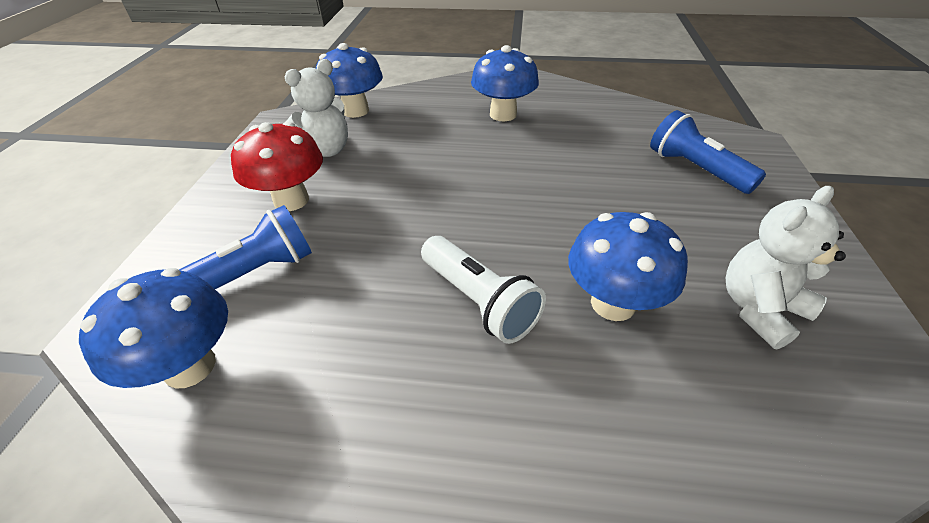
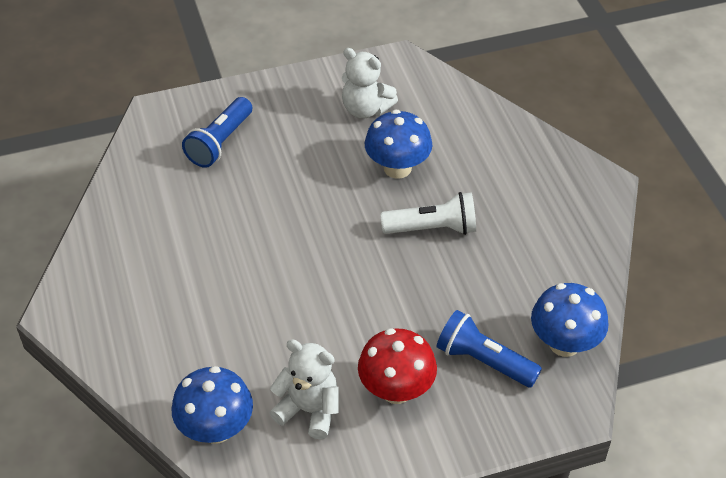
camera: 115 degrees left, 5 degrees up
white flashlight [421,236,546,344] -> white flashlight turned 60 degrees clockwise [380,192,476,235]
blue mushroom [471,45,539,121] -> none

